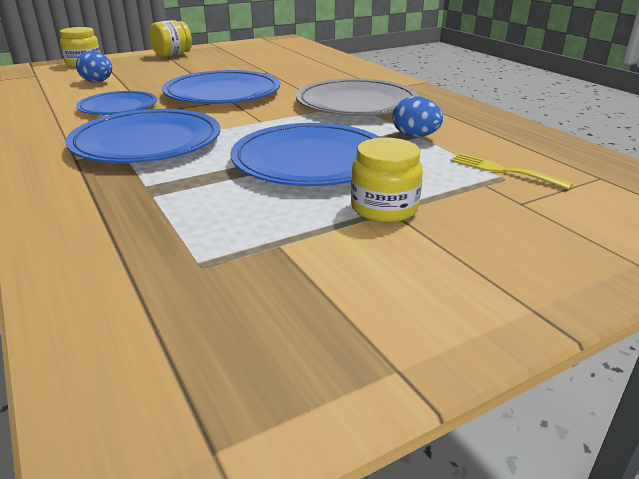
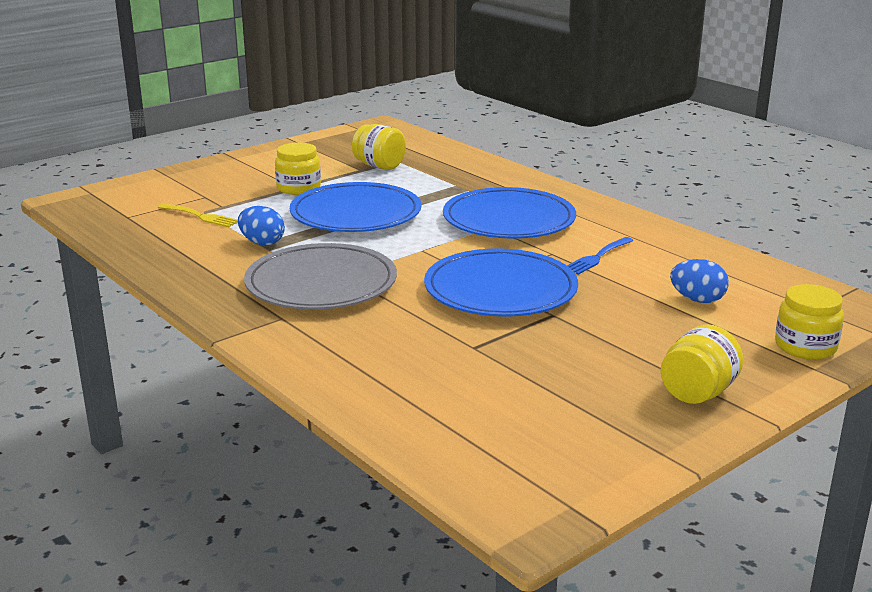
camera: 170 degrees right, 5 degrees down
blue plate [76,91,157,115] -> blue fork [567,237,634,275]
none -> yellow jar [352,124,406,170]

